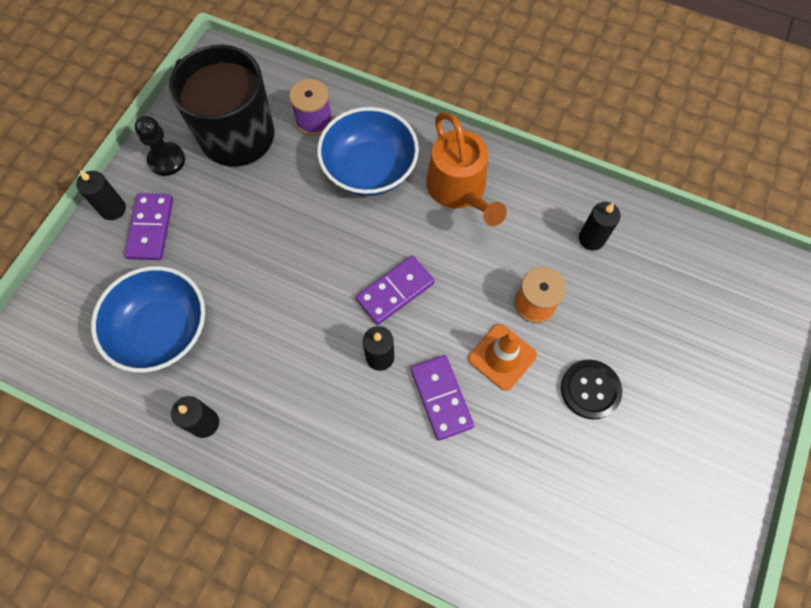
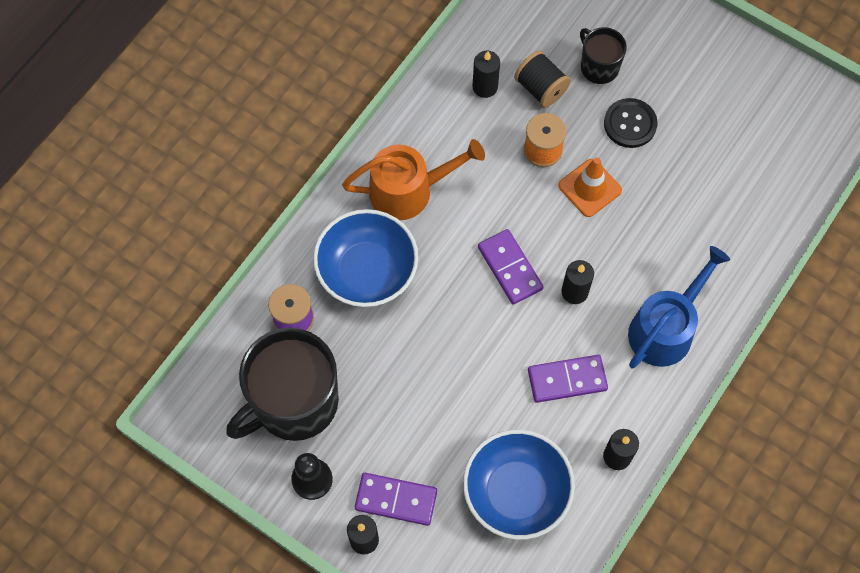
camera: 80 degrees left, 0 degrees up
purple domino [411,355,474,441] -> purple domino moved to [528,355,608,403]
none -> black spool [514,51,571,107]
none -> black mug [580,27,627,84]
none -> blue watering can [628,246,730,369]

